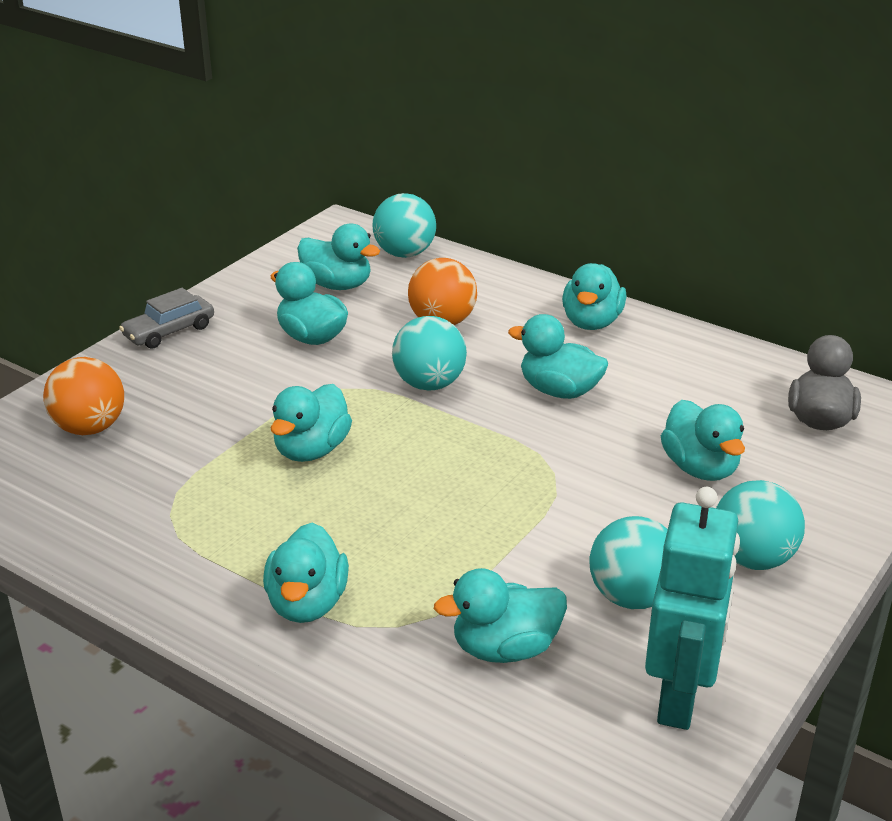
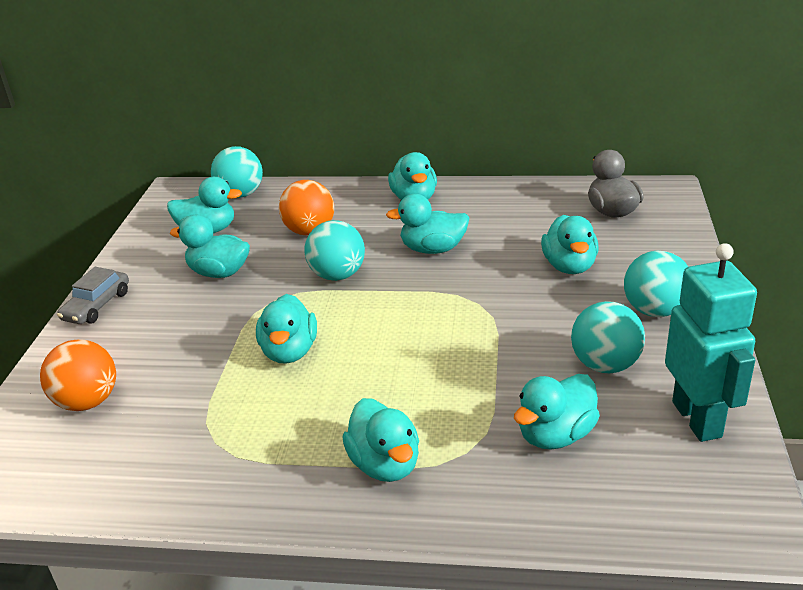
camera: 25 degrees left, 0 degrees up
turquoise duck [661,400,745,481] -> turquoise duck turned 45 degrees clockwise [541,215,599,274]

